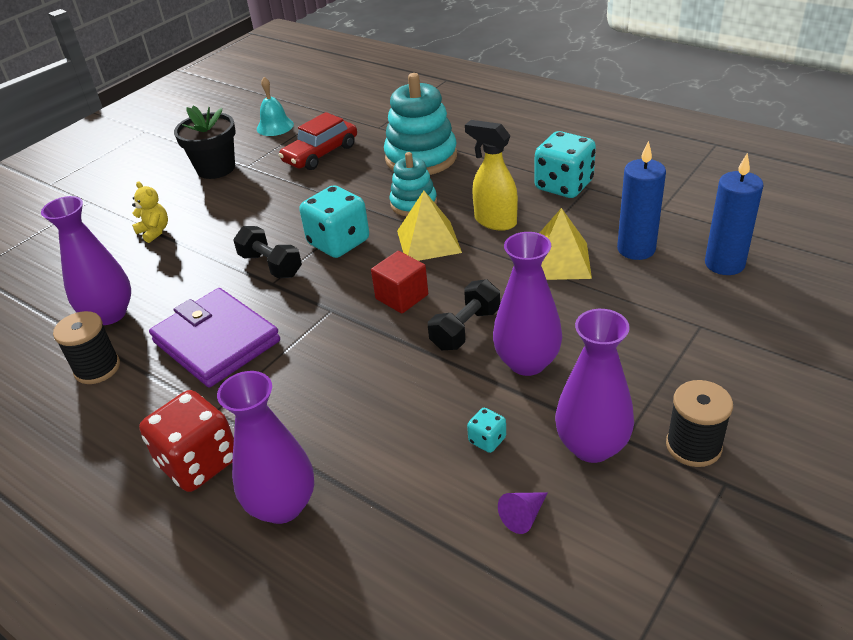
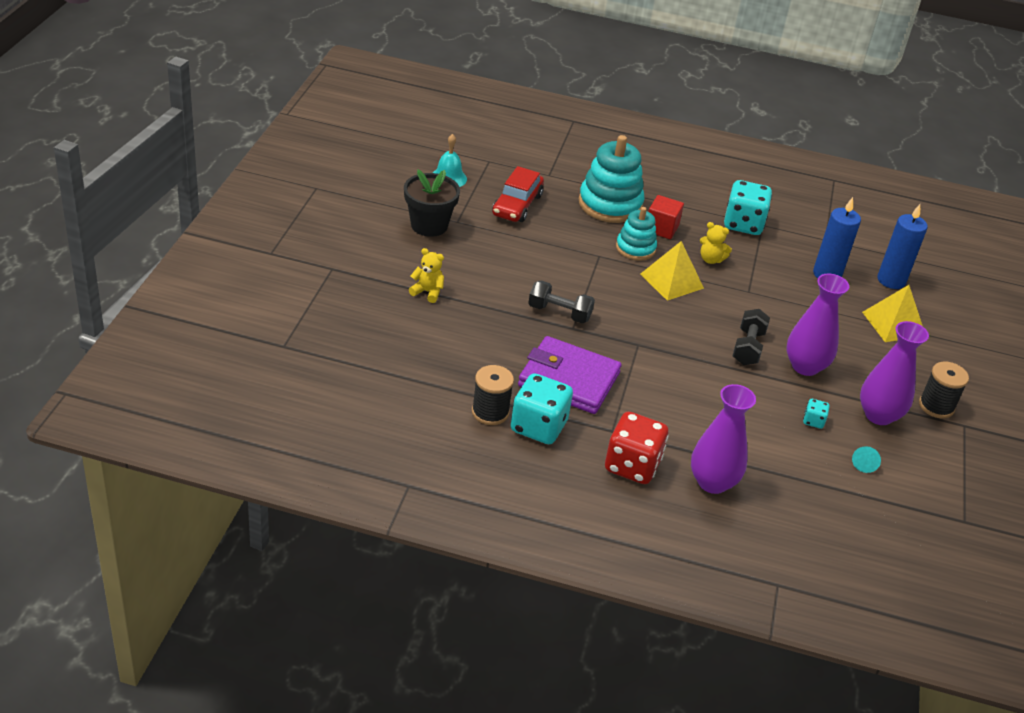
camera: 30 degrees left, 0 degrees up
purple vase [41,196,131,325] -> none
turquoise dice [300,185,369,258] -> turquoise dice moved to [511,373,573,444]
red cube [371,251,428,314] -> red cube moved to [648,195,684,239]
yellow spray bottle [465,120,518,231] -> yellow teddy bear [700,222,732,264]
purple cone [498,492,548,534] -> turquoise cone [852,446,881,473]
yellow pyramid [540,208,592,280] -> yellow pyramid moved to [862,285,922,342]

